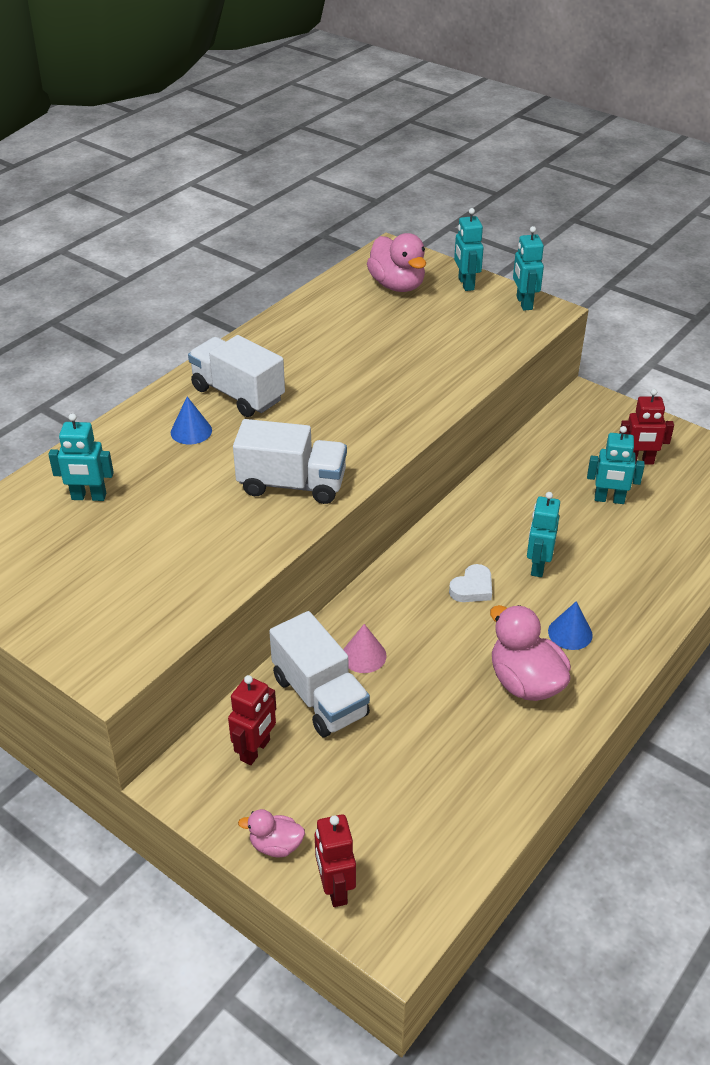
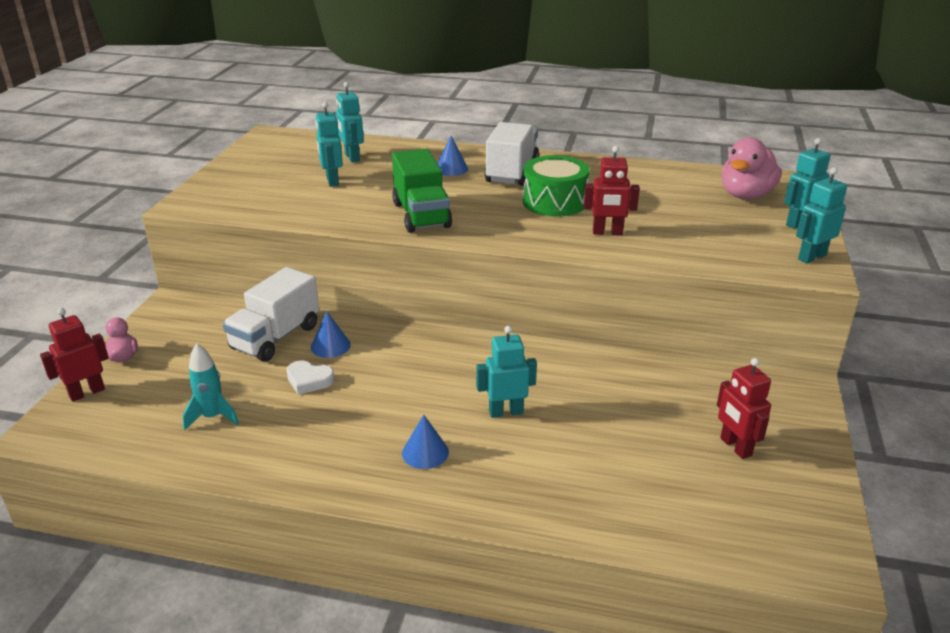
camera: 65 degrees right, 10 degrees down
red robot [228,675,276,765] -> red robot moved to [584,146,640,235]
white truck [233,419,347,504] -> green truck [392,149,452,233]
pink cone [343,624,387,673] -> blue cone [311,311,351,358]
white heart [449,564,492,602] -> white heart moved to [286,360,335,395]
pink duck [490,605,571,701] -> none
turquoise robot [587,426,645,504] -> turquoise robot moved to [315,102,343,187]
none -> turquoise rocket [183,343,239,430]
none -> green drum [523,155,589,217]

